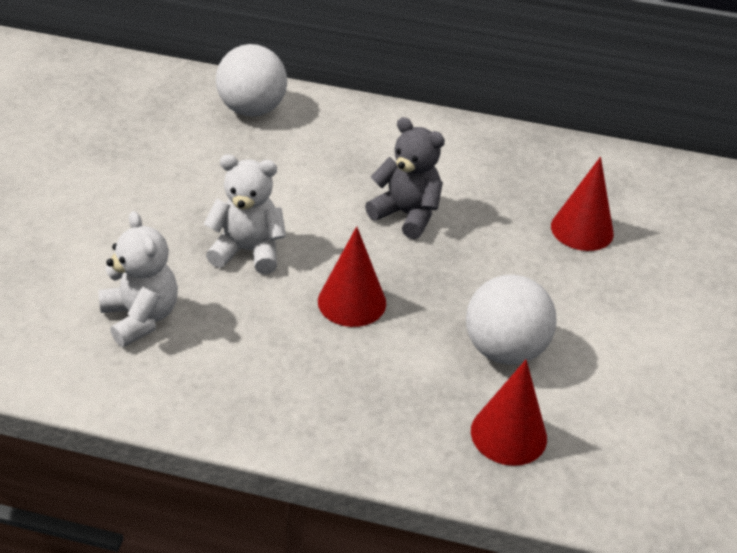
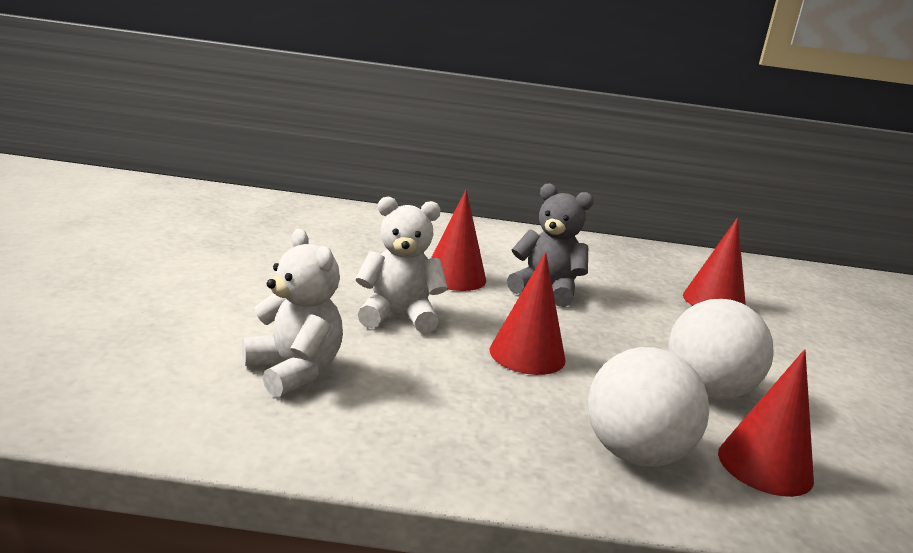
camera: 10 degrees left, 20 degrees down
white ball [216,44,287,116] -> white ball moved to [588,347,709,466]
none -> red cone [431,189,486,291]

